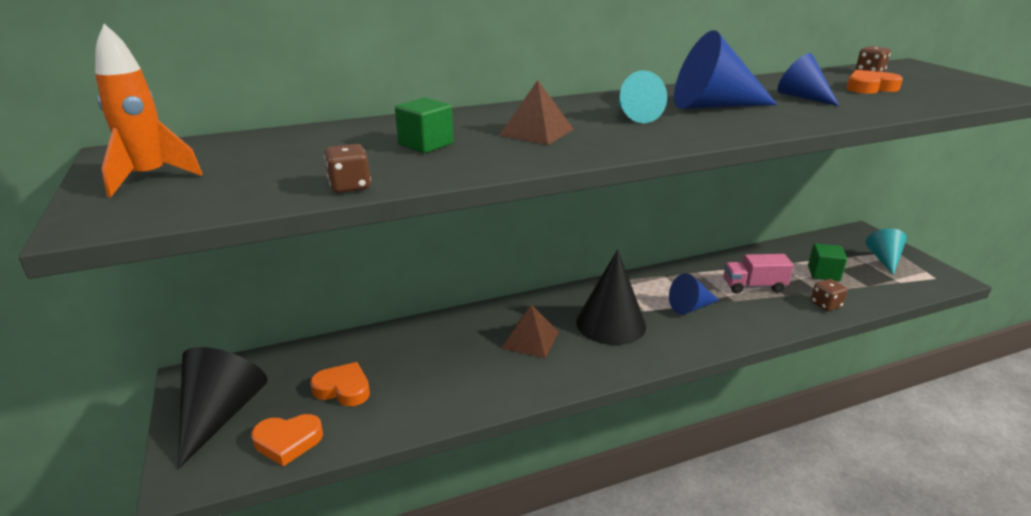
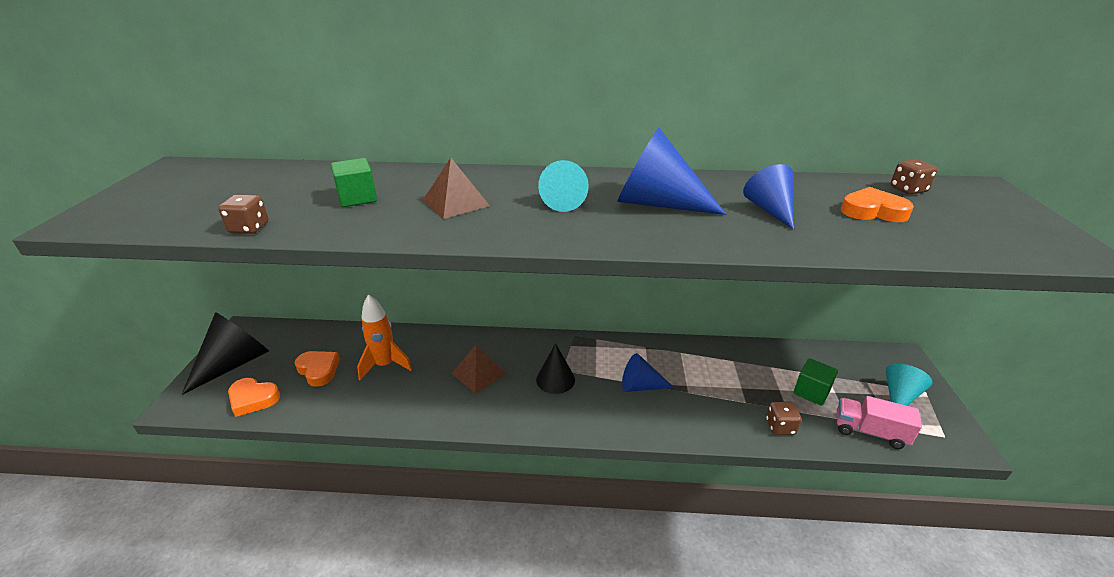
camera: 25 degrees right, 5 degrees up
orange rocket [95,24,202,197] -> orange rocket moved to [357,294,413,380]
black cone [576,249,646,345] -> black cone [536,343,575,394], size x0.61
pink truck [724,254,794,294] -> pink truck moved to [837,396,922,449]

